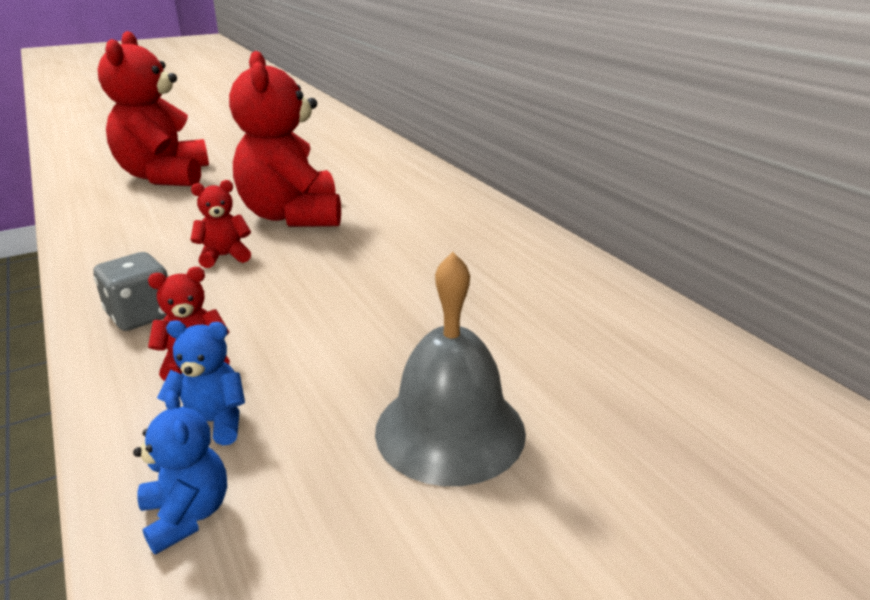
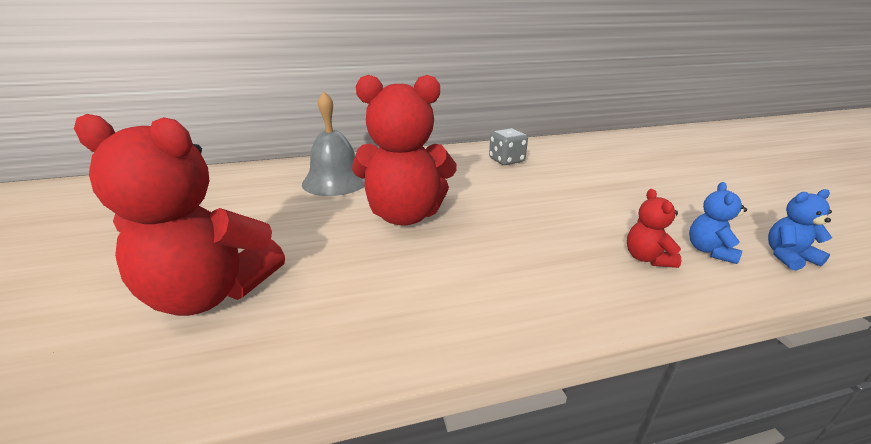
camera: 75 degrees left, 0 degrees up
grey dice [93,252,168,331] -> grey dice moved to [489,128,528,165]
red teddy bear [190,180,251,268] -> none
grey bell [375,252,526,486] -> grey bell moved to [302,91,365,196]

